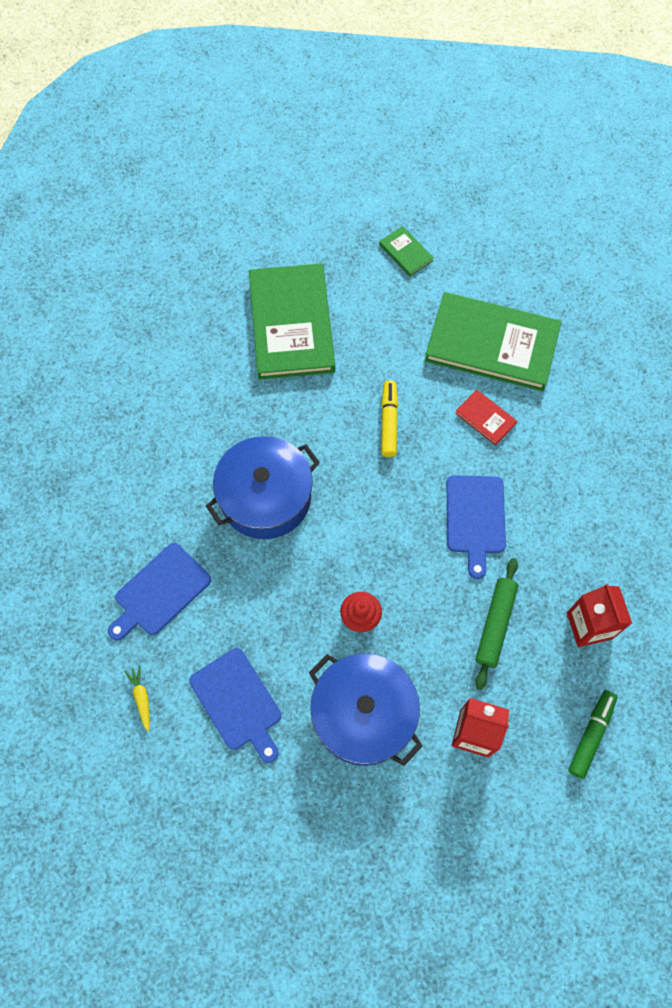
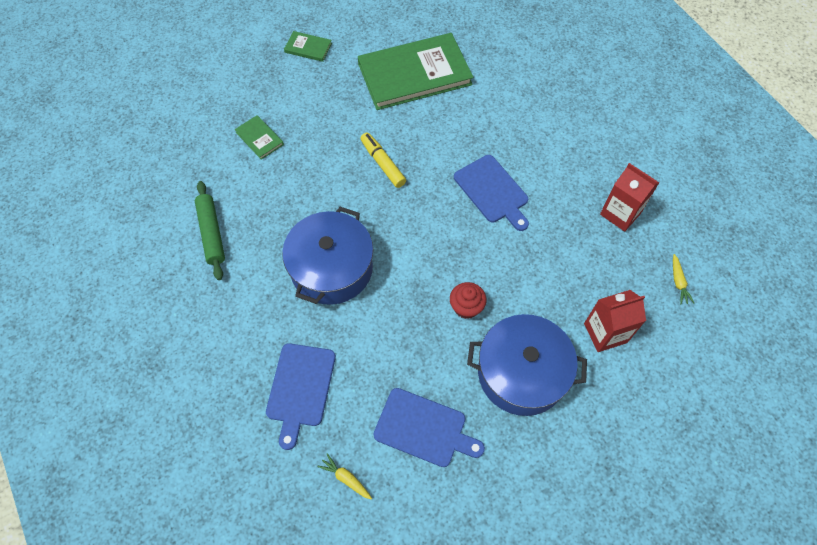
camera: 35 degrees left, 5 degrees down
green book [249,263,335,380] -> green book [235,115,284,160], size x0.42
red book [455,390,517,445] -> none
green rolling pin [475,558,518,690] -> green rolling pin moved to [195,181,225,280]
green marker [568,690,618,779] -> yellow carrot [673,254,694,304]

